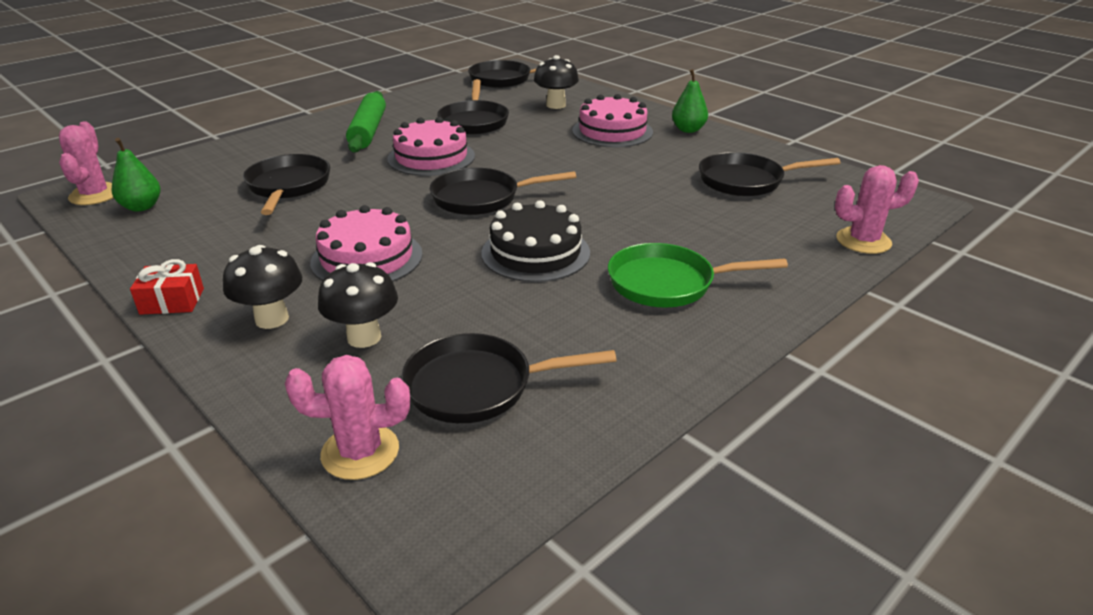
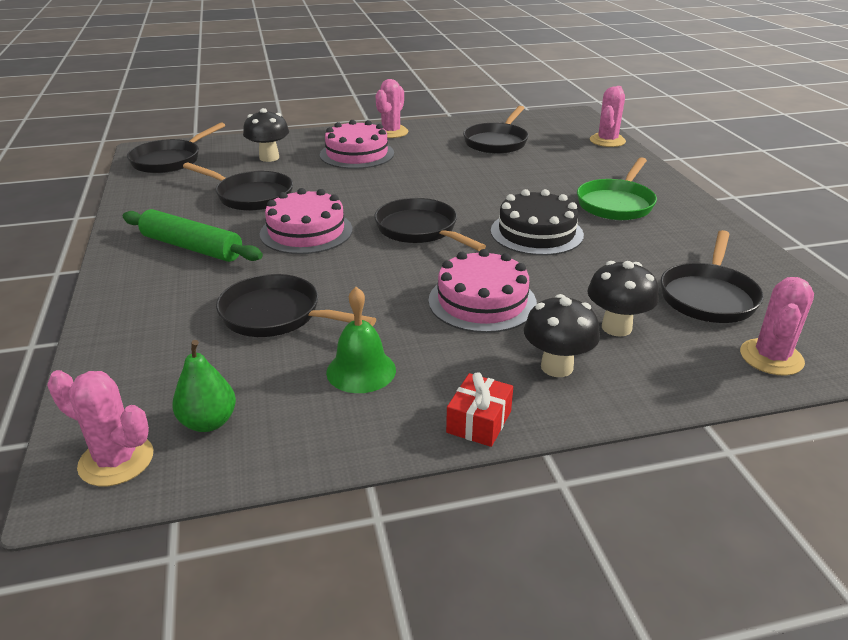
camera: 60 degrees left, 0 degrees up
black pan [430,168,576,215] -> black pan turned 120 degrees clockwise [374,198,486,251]
green pear [672,69,708,133] -> pink cactus [376,79,408,138]
none -> green bell [326,287,396,393]

